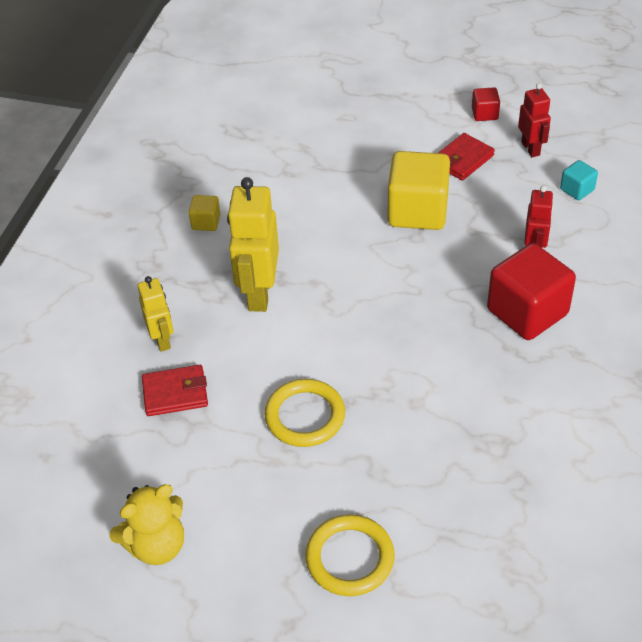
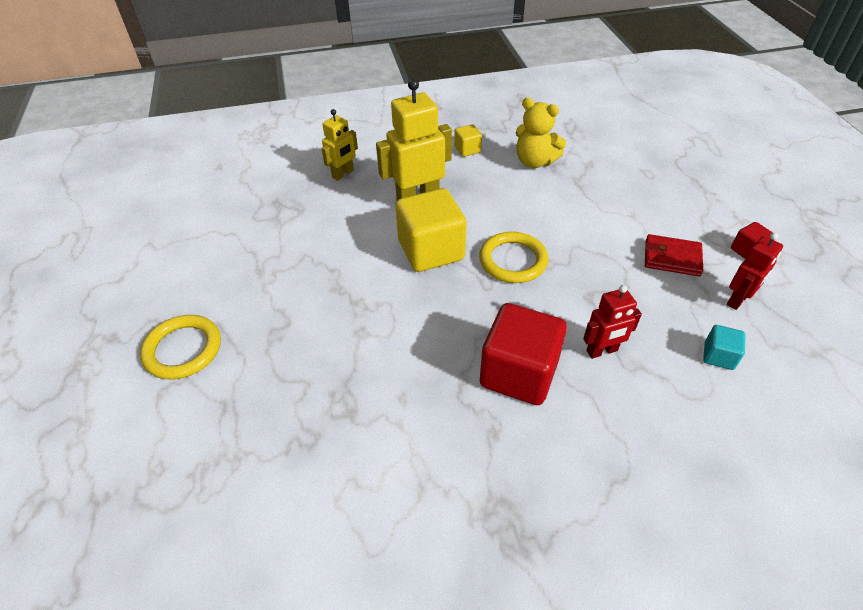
camera: 60 degrees right, 0 degrees up
yellow teddy bear [109,484,184,565] -> yellow teddy bear moved to [516,98,566,168]
red wallet [142,365,208,416] -> none
yellow ring [264,379,345,447] -> yellow ring moved to [479,232,548,283]
yellow cube [388,151,450,230] -> yellow cube moved to [396,188,467,272]

